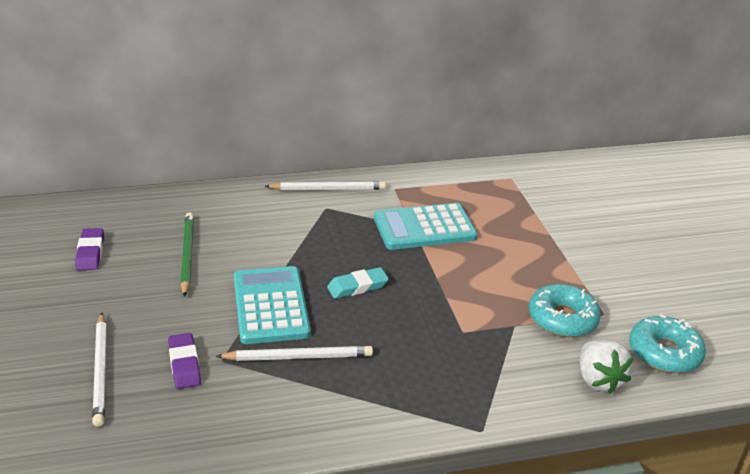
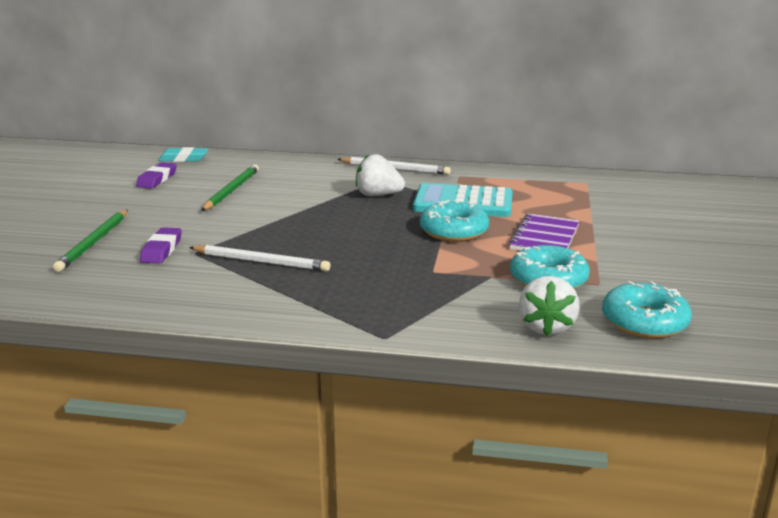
camera: 25 degrees right, 10 degrees down
white pencil [92,313,107,427] -> green pencil [53,210,128,272]
turquoise calculator [234,266,311,344] -> none
turquoise eraser [327,267,389,299] -> turquoise eraser moved to [158,147,208,162]
none -> white strawberry [356,154,405,196]
none -> turquoise donut [420,199,490,242]
none -> purple notebook [509,213,579,251]

